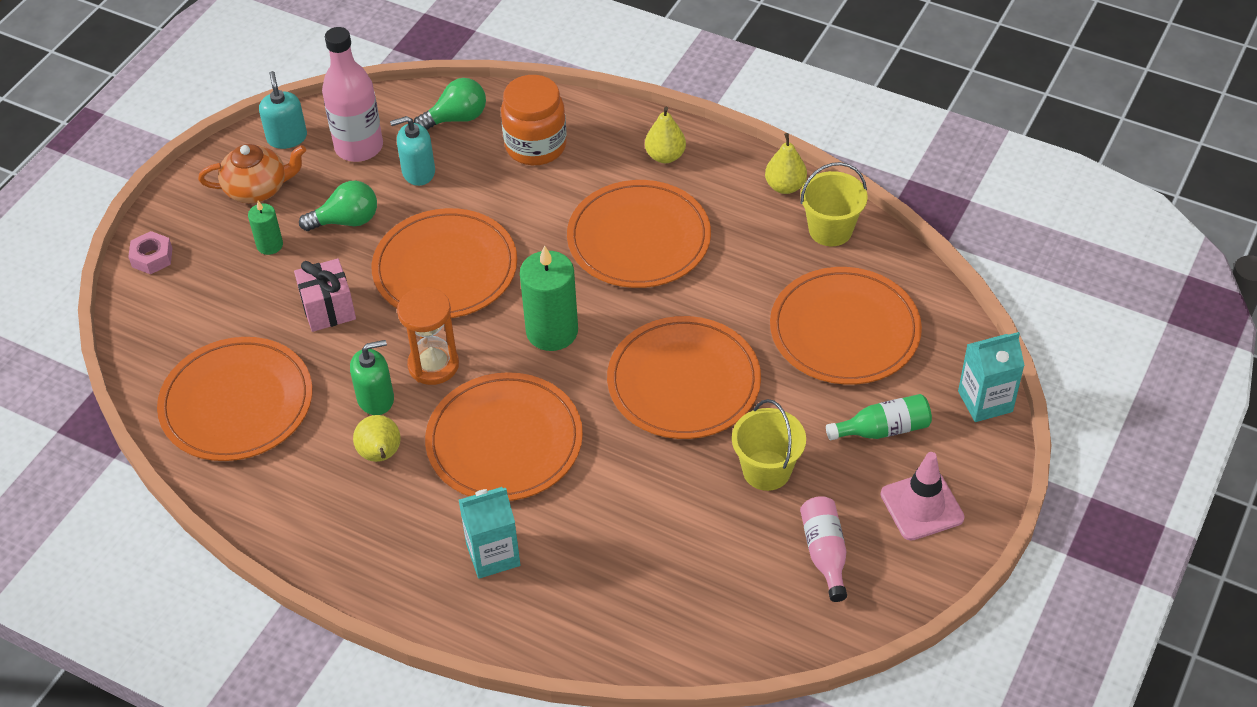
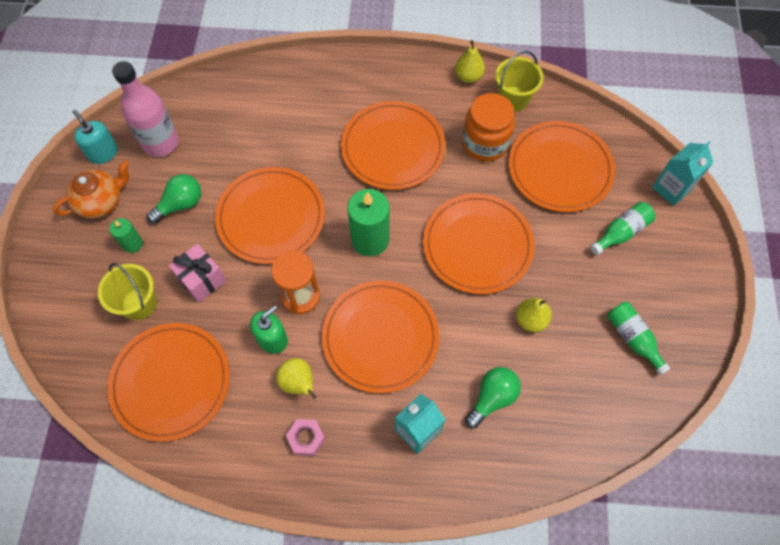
camera: 25 degrees left, 15 degrees up
pink nut [128,231,173,274] -> pink nut moved to [286,419,325,456]
turquoise soap dispenser [390,116,435,186] -> none
green light bulb [414,78,486,130] -> green light bulb moved to [465,367,521,428]
orange jar [501,75,567,165] -> orange jar moved to [462,93,515,161]
yellow pear [645,107,686,163] -> yellow pear moved to [516,298,552,332]
yellow bucket [732,399,806,491] -> yellow bucket moved to [98,263,157,320]
pink bottle [800,496,847,602] -> green bottle [607,302,670,375]
pink traffic cone [880,452,965,541] -> none

